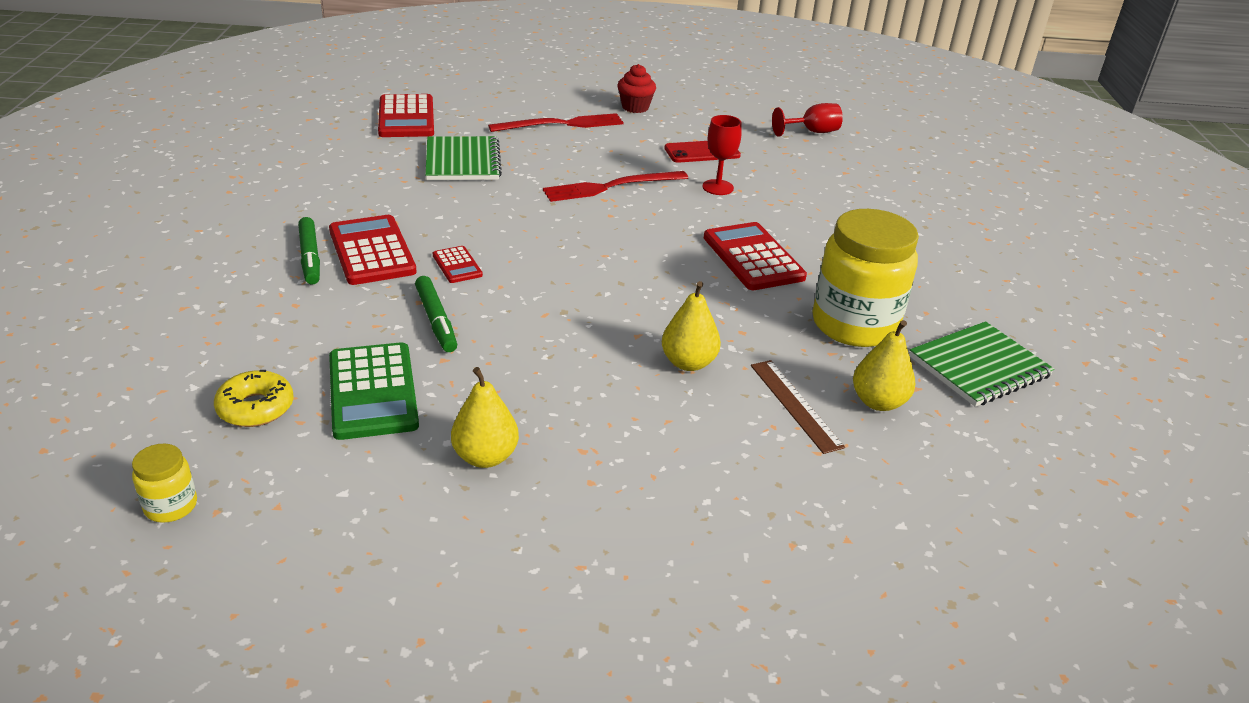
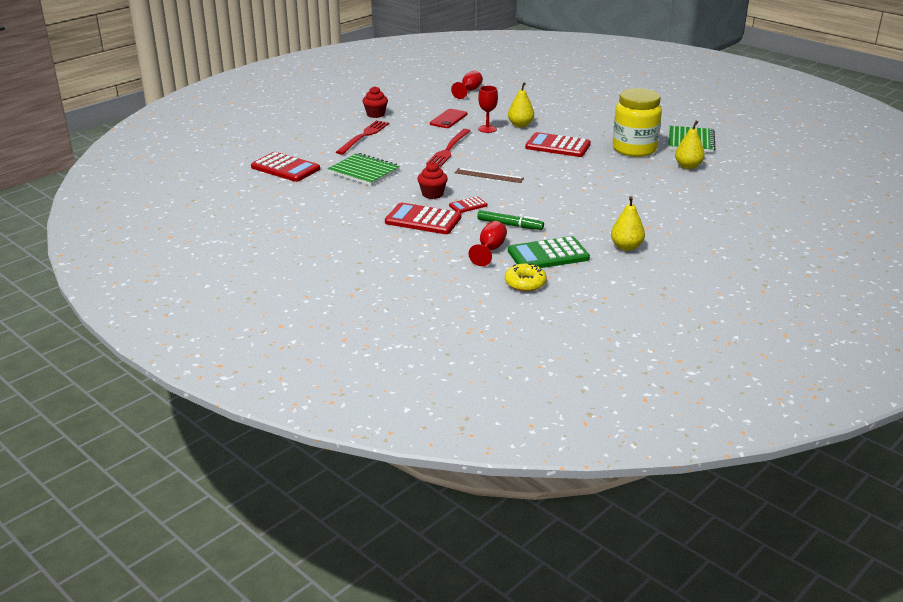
camera: 45 degrees left, 5 degrees down
yellow jar [132,444,197,523] -> none
green marker [298,217,320,284] -> none
green calculator [329,342,419,440] -> green calculator turned 135 degrees clockwise [508,236,590,268]
red calculator [433,246,483,283] -> red calculator turned 135 degrees clockwise [449,196,487,213]
yellow pear [662,281,721,371] -> yellow pear moved to [508,82,534,127]
brown ruler [751,360,845,454] -> brown ruler moved to [455,168,524,183]
none -> red cupcake [417,162,448,199]
none -> red goblet [469,221,507,266]

